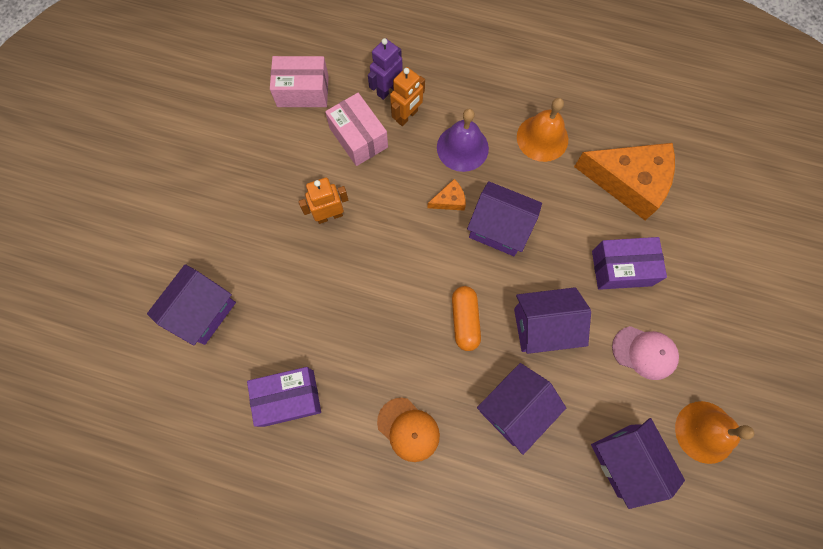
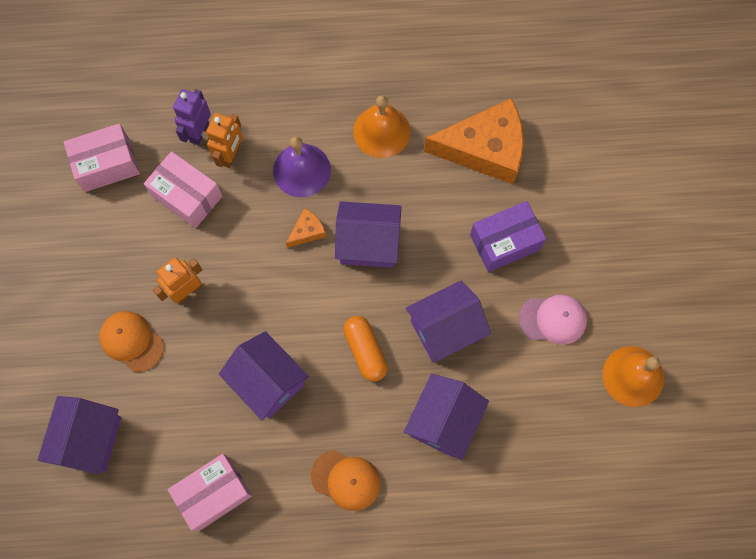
camera: 20 degrees left, 0 degrees up
purple box [247,367,321,427] -> pink box [168,454,252,531]
purple house [591,418,685,509] -> purple house moved to [219,331,309,420]
none -> orange cap [99,311,164,372]

